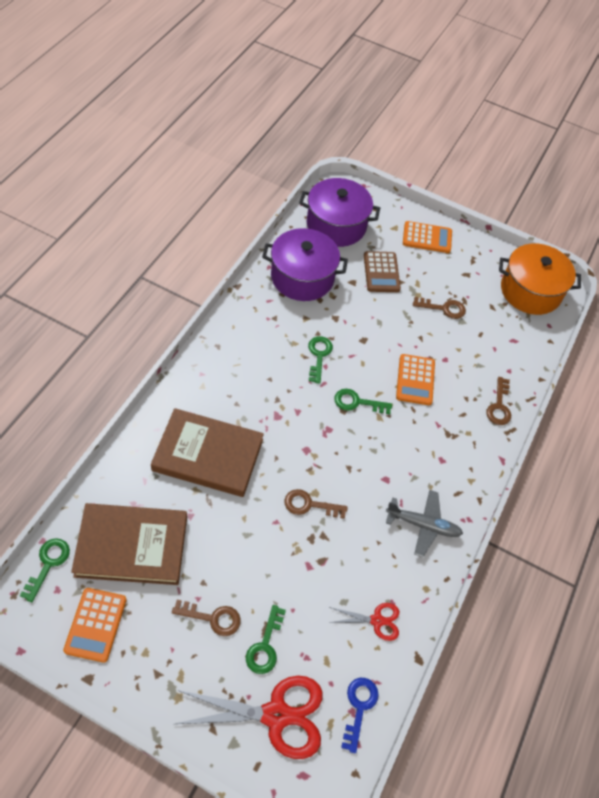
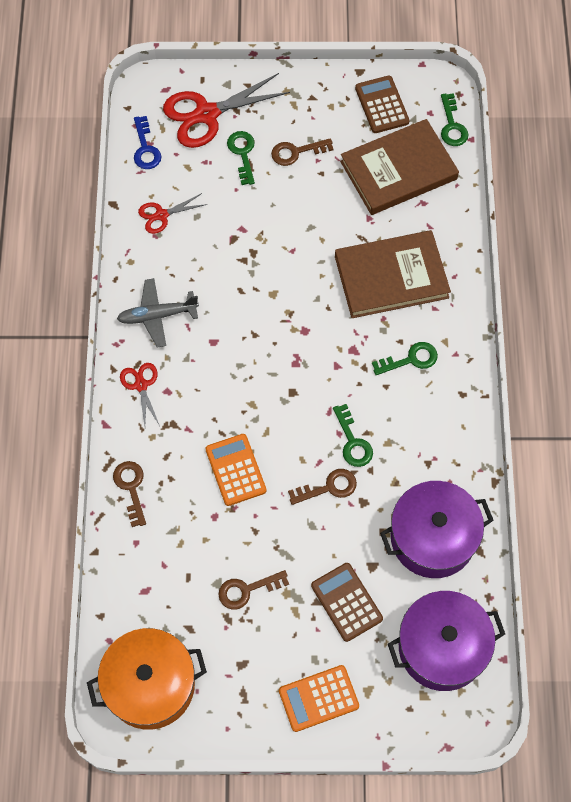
camera: 160 degrees right, 10 degrees up
orange calculator [63,588,127,663] -> brown calculator [355,76,410,133]
brown key [284,489,348,519] -> brown key moved to [288,469,357,505]
green key [334,389,392,414] -> green key moved to [372,342,438,375]
none -> red scissors [120,363,160,427]

